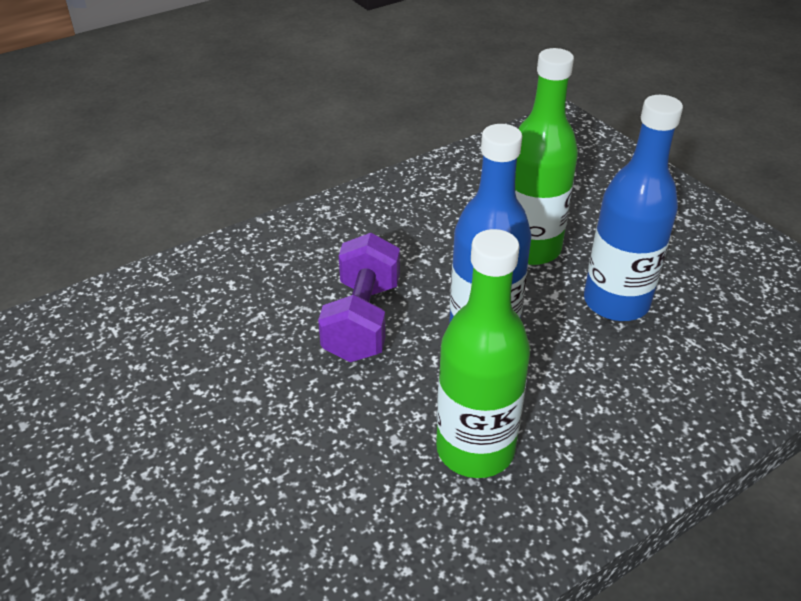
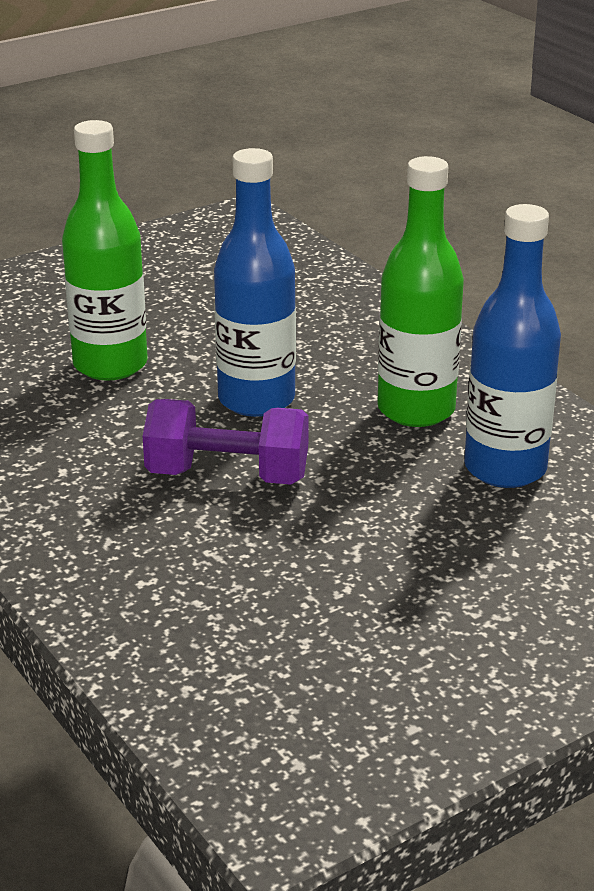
camera: 90 degrees left, 10 degrees down
blue bottle [584,95,683,321] -> blue bottle moved to [464,204,561,488]

